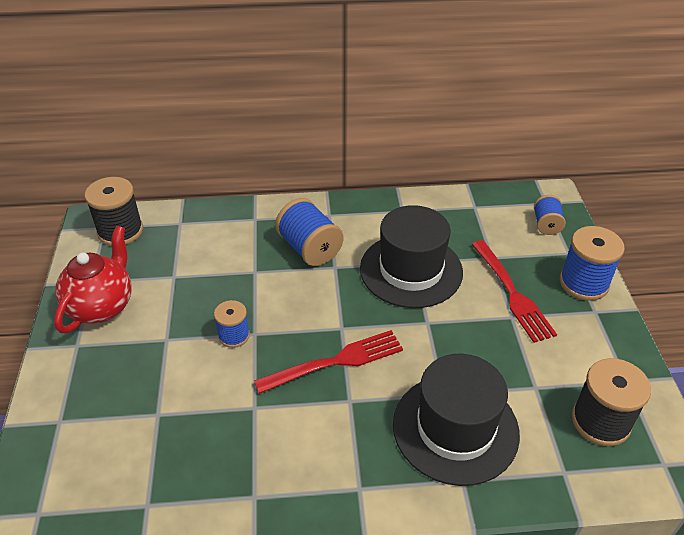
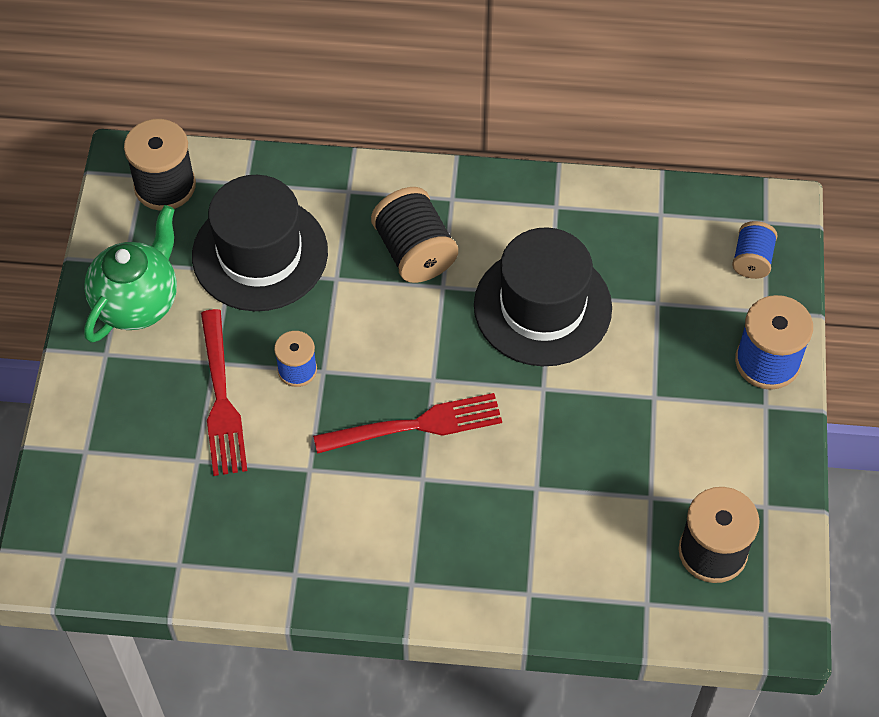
camera: 10 degrees right, 15 degrees up
red teapot [54,226,132,333] -> green teapot [84,205,177,343]
blue spool [275,198,343,266] -> black spool [371,187,458,283]
black hat [393,354,520,486] -> black hat moved to [192,175,328,311]
red fork [472,240,557,343] -> red fork moved to [201,309,247,476]

